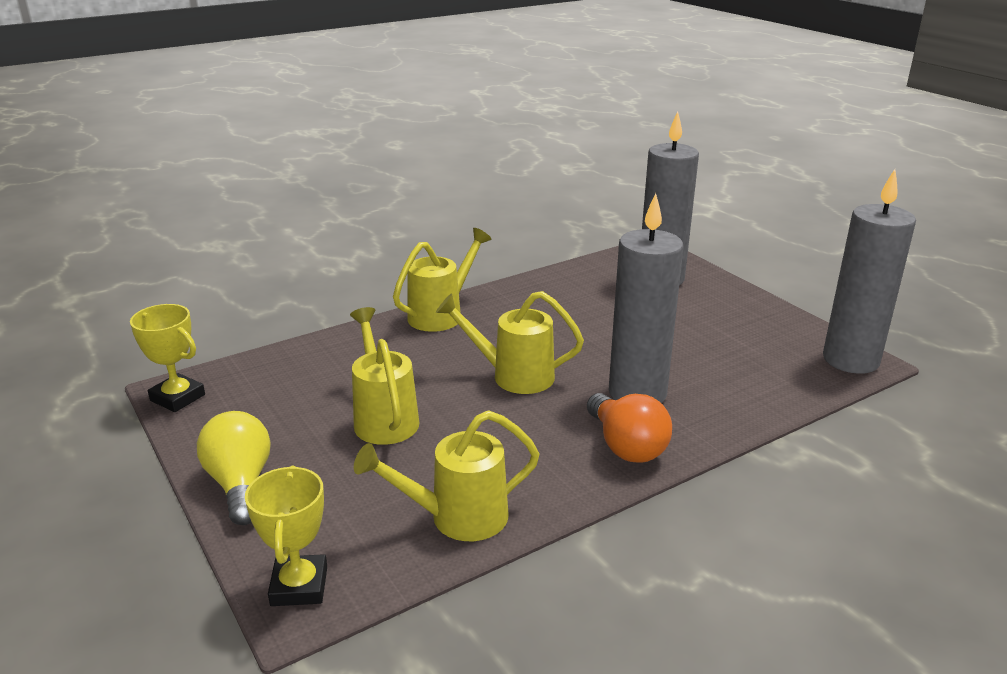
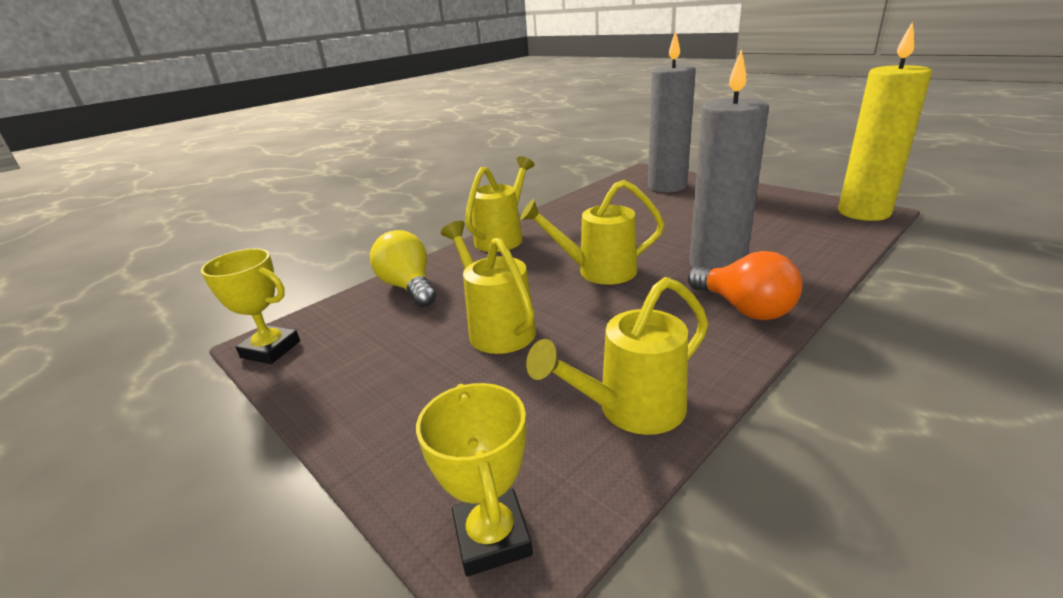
camera: 10 degrees left, 0 degrees up
yellow light bulb [197,411,270,525] -> yellow light bulb moved to [370,230,436,307]
grey candle [823,169,916,374] -> yellow candle [838,22,932,221]

